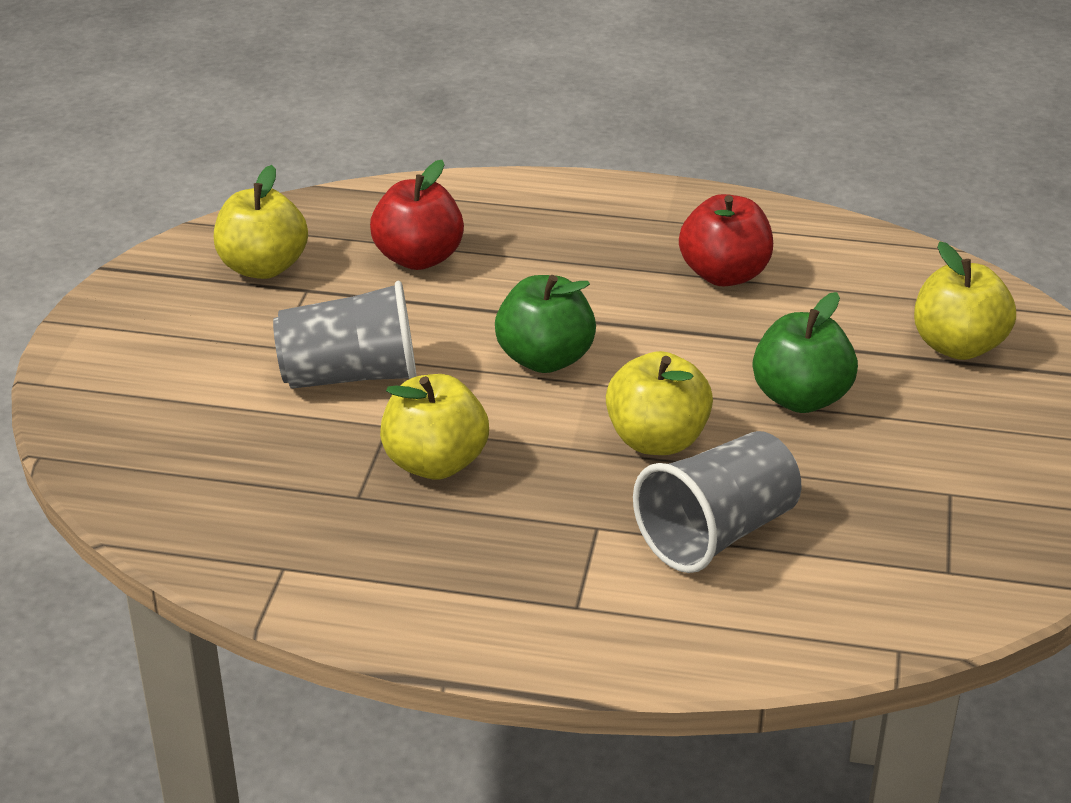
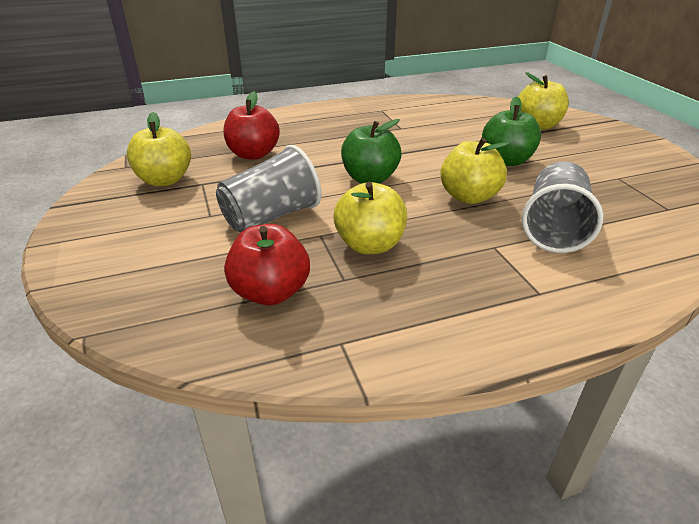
camera: 30 degrees left, 0 degrees up
red apple [679,194,773,286] -> red apple moved to [224,224,310,306]

